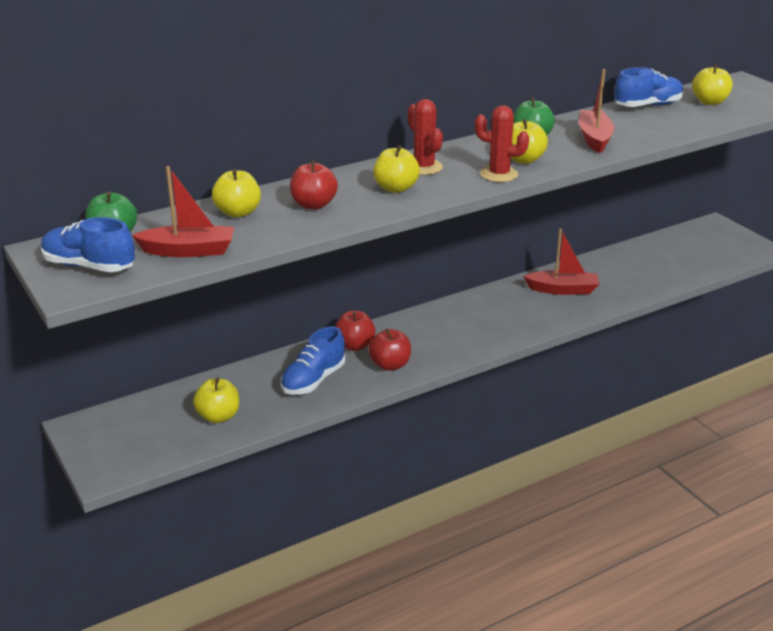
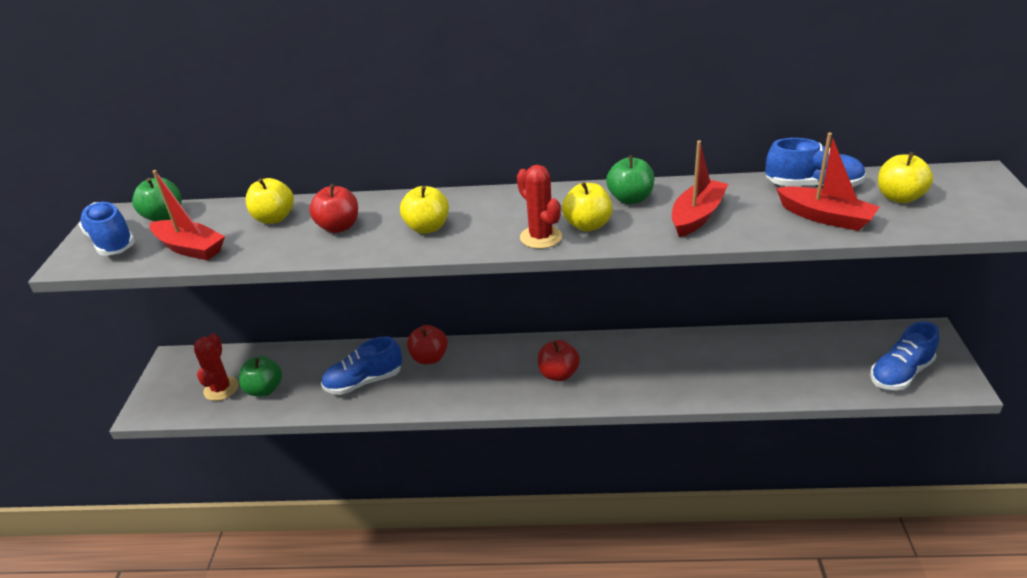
camera: 35 degrees right, 5 degrees up
yellow apple [193,378,239,423] -> green apple [239,356,282,396]
red apple [368,329,411,371] -> red apple moved to [538,340,580,381]
red cactus [408,99,443,175] -> red cactus moved to [194,333,239,401]
red boat [523,229,599,295] -> red boat moved to [776,133,879,231]
none -> blue shoe [870,321,939,390]

